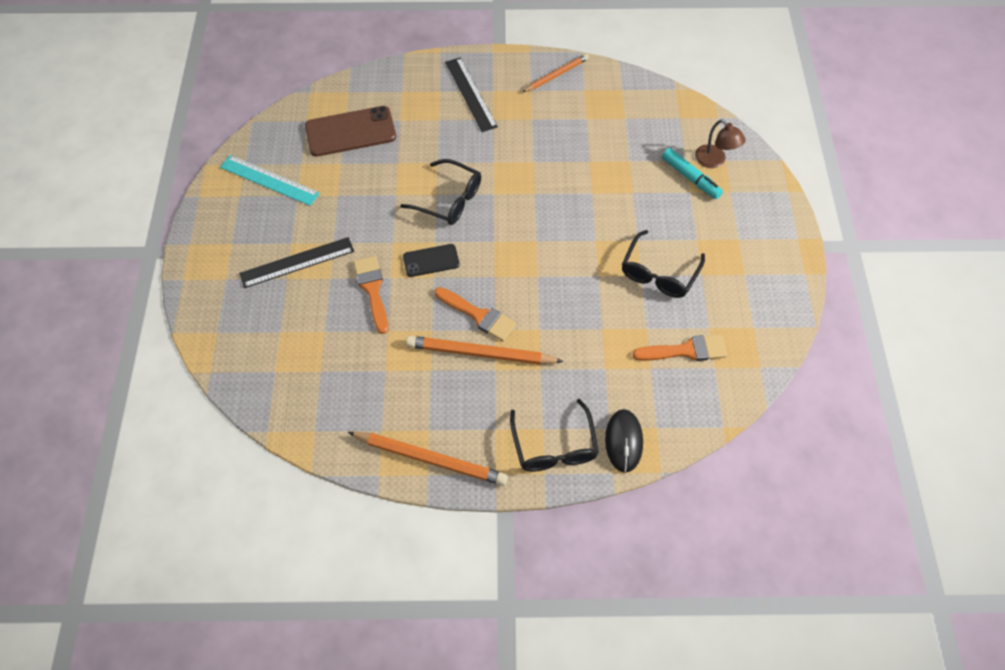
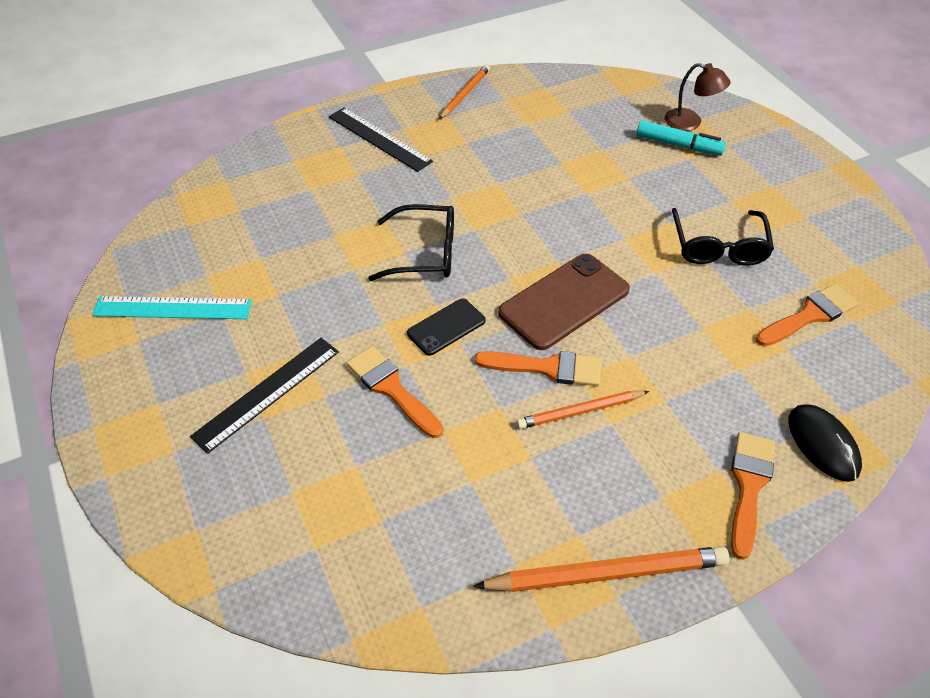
camera: 25 degrees left, 10 degrees down
brown phone [305,106,396,157] -> brown phone moved to [498,254,630,350]
orange pencil [406,336,564,365] -> orange pencil [516,391,649,429], size x0.63
black glasses [510,399,599,472] -> orange brush [731,432,775,560]

